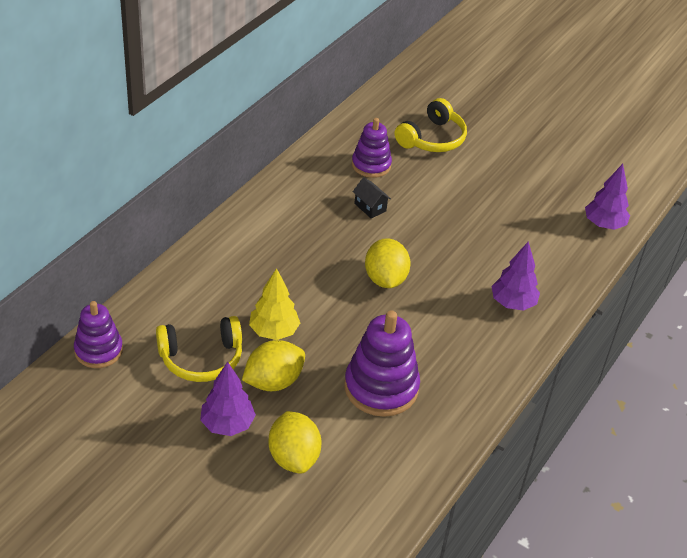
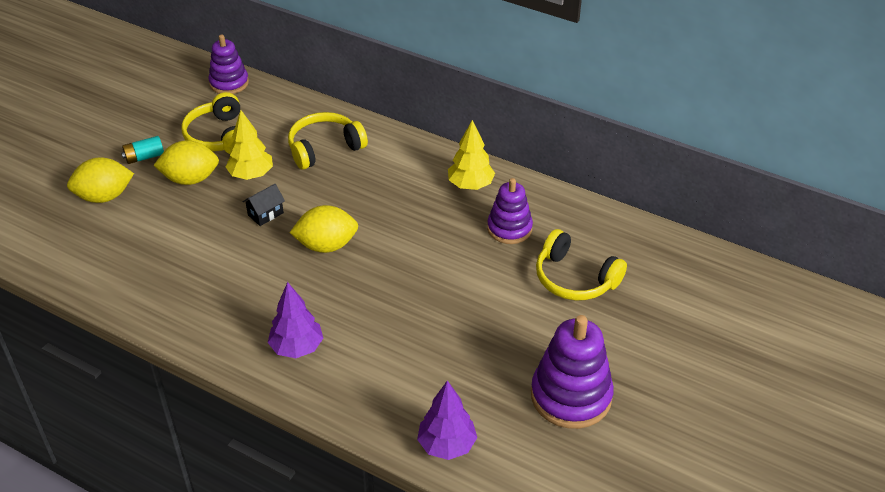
camera: 90 degrees right, 0 degrees up
purple tree [200,362,256,436] -> turquoise battery [121,136,164,164]
yellow lemon [242,340,305,391] -> yellow lemon turned 60 degrees counterclockwise [153,140,219,185]
purple stacking toy [344,310,420,417] -> purple stacking toy moved to [531,315,614,429]
black house [353,177,391,218] -> black house moved to [242,184,285,226]
none -> yellow headphones [288,112,368,170]
none -> yellow tree [448,120,495,190]

